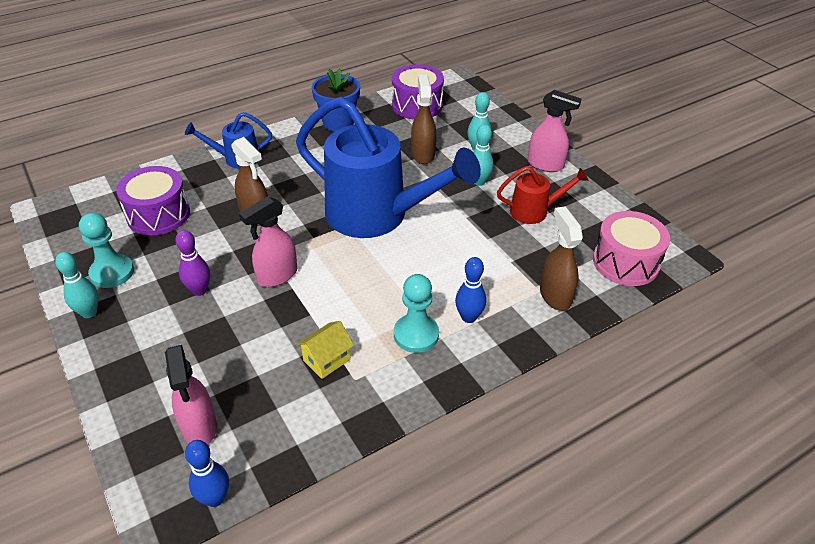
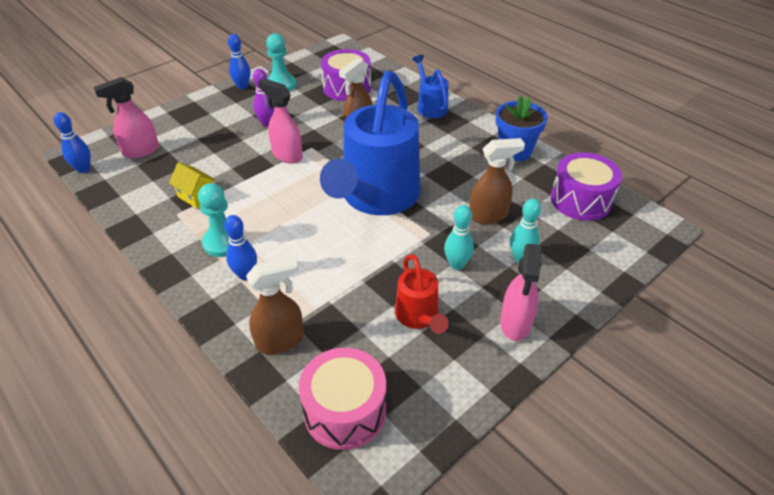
camera: 80 degrees right, 0 degrees up
turquoise bowling pin [55,252,99,318] -> blue bowling pin [228,34,251,89]

